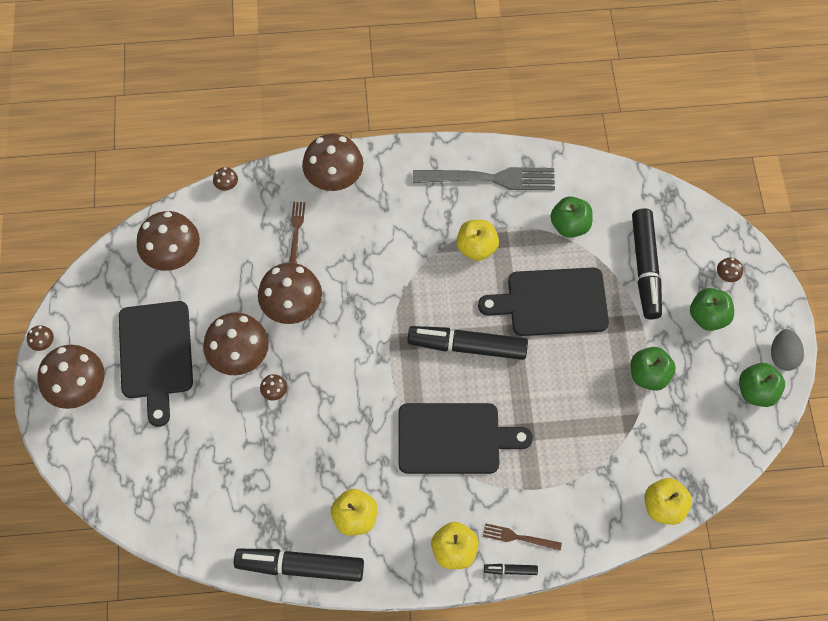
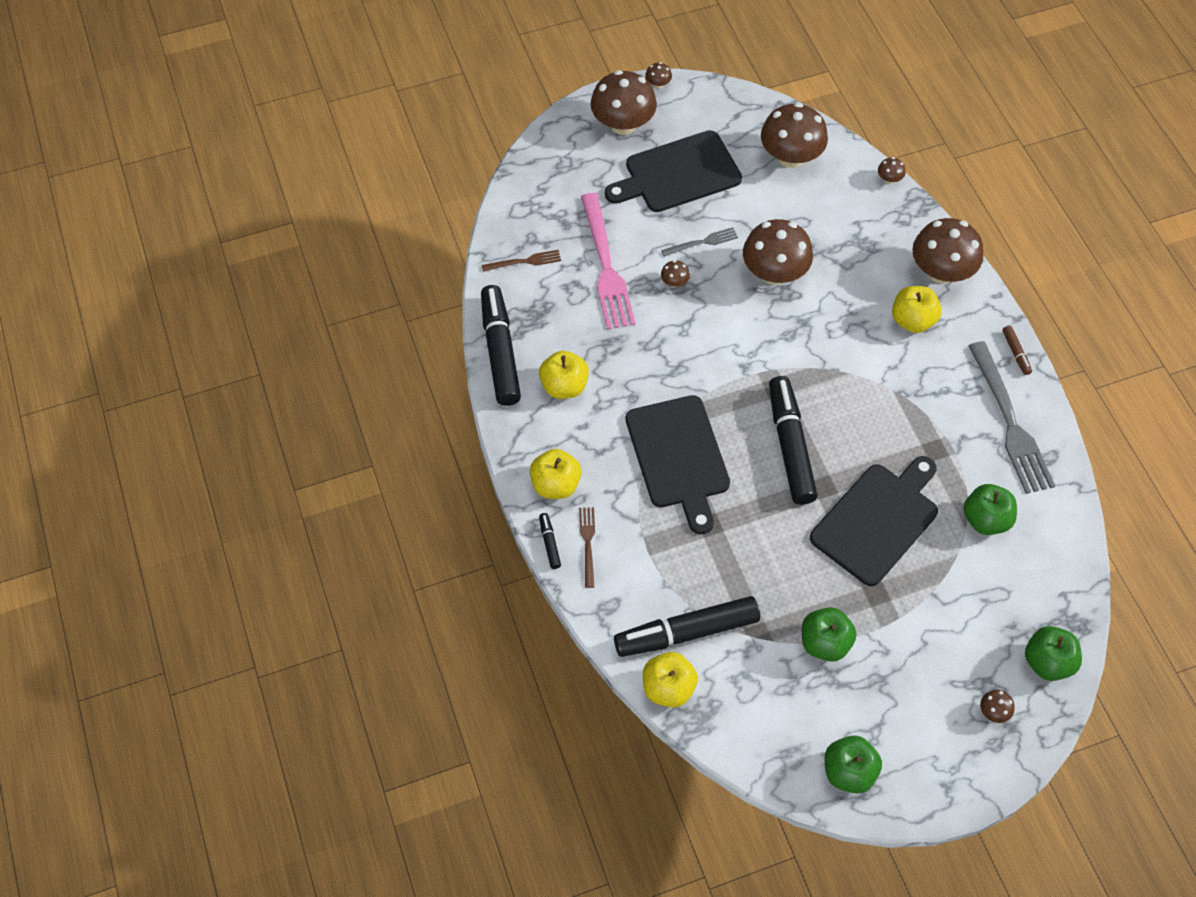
camera: 75 degrees right, 5 degrees down
brown mushroom [203,312,269,375] -> grey fork [661,227,738,257]
brown fork [289,202,305,263] -> brown fork moved to [482,250,561,272]
yellow apple [456,220,499,261] -> yellow apple moved to [892,286,942,333]
black cutting board [478,268,609,336] -> black cutting board turned 60 degrees clockwise [810,456,938,586]
black marker [632,208,662,320] -> black marker moved to [614,596,760,657]
green apple [690,288,734,331] -> green apple moved to [1025,626,1082,681]
grey egg [771,329,804,371] -> none
none -> pink fork [581,193,635,330]
none -> brown marker [1002,325,1032,375]

